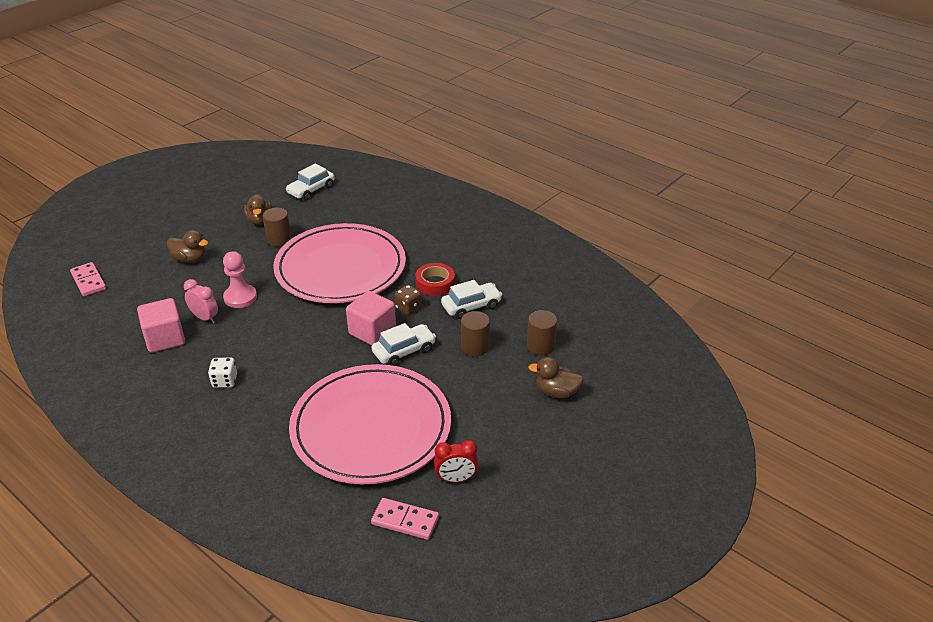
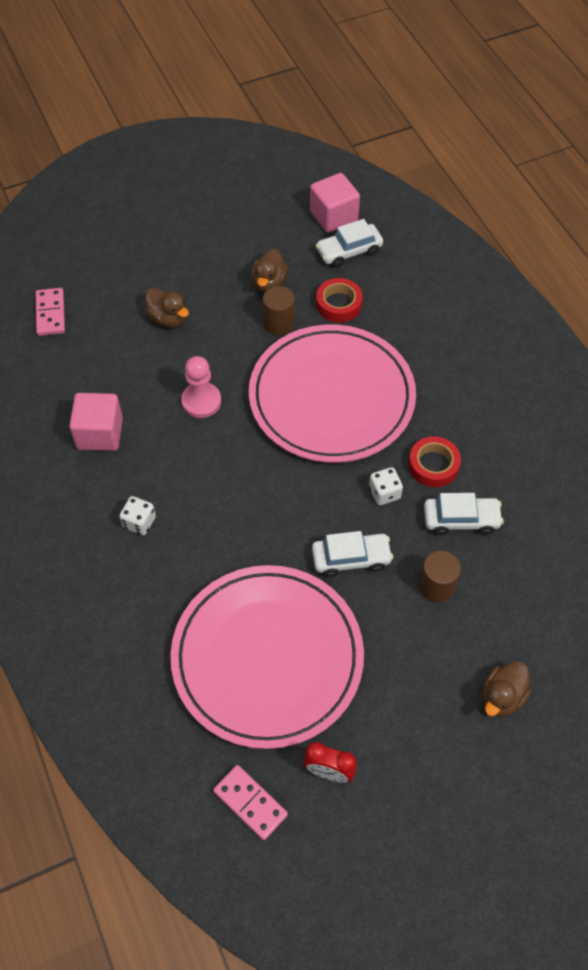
camera: 25 degrees right, 20 degrees up
pink clock [184,279,218,323] -> none
pink cube [346,291,396,345] -> pink cube moved to [310,173,360,233]
brown dice [394,285,422,315] -> white dice [369,467,403,505]
brown cylinder [527,310,557,355] -> none
brown duck [528,357,584,398] -> brown duck turned 90 degrees counterclockwise [482,661,532,717]
none -> red tape [316,278,363,322]

